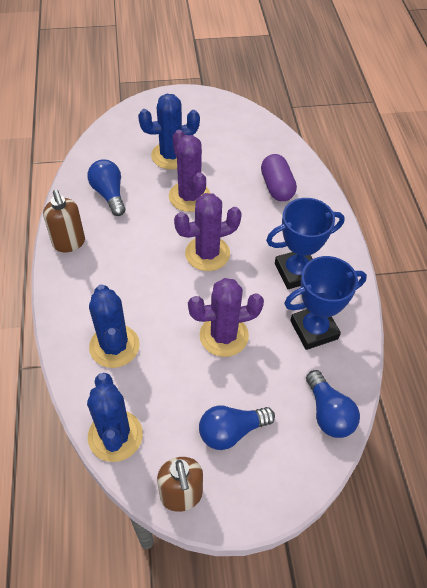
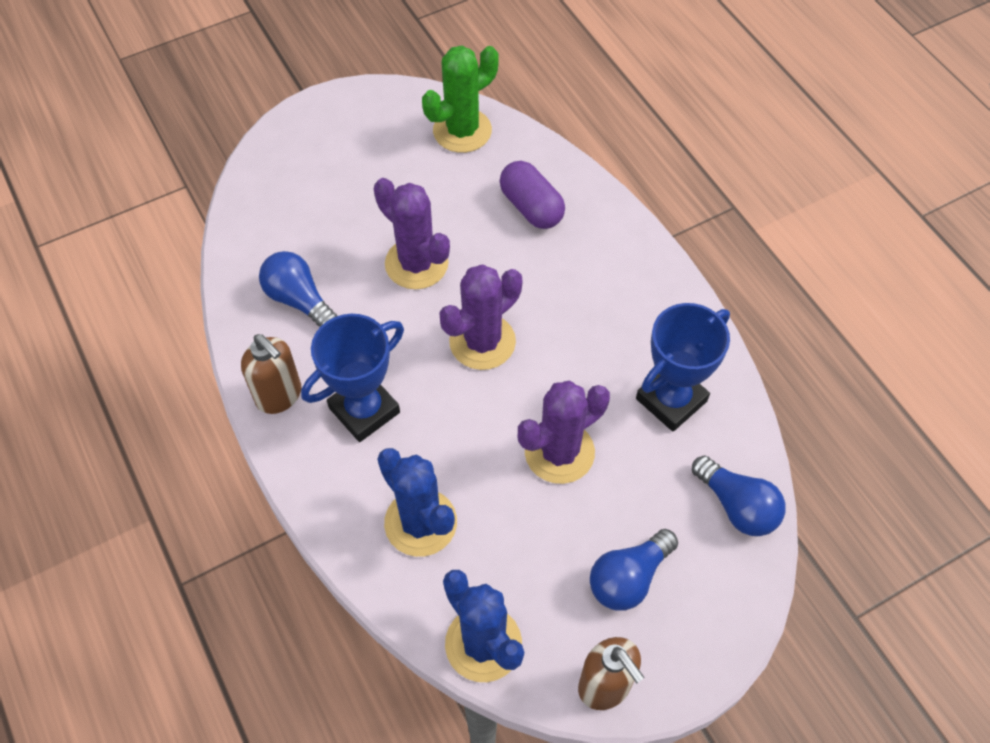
camera: 20 degrees left, 5 degrees up
blue cactus [138,94,200,170] -> none
blue trophy [266,198,345,289] -> blue trophy moved to [301,314,404,442]
none -> green cactus [422,45,499,153]

